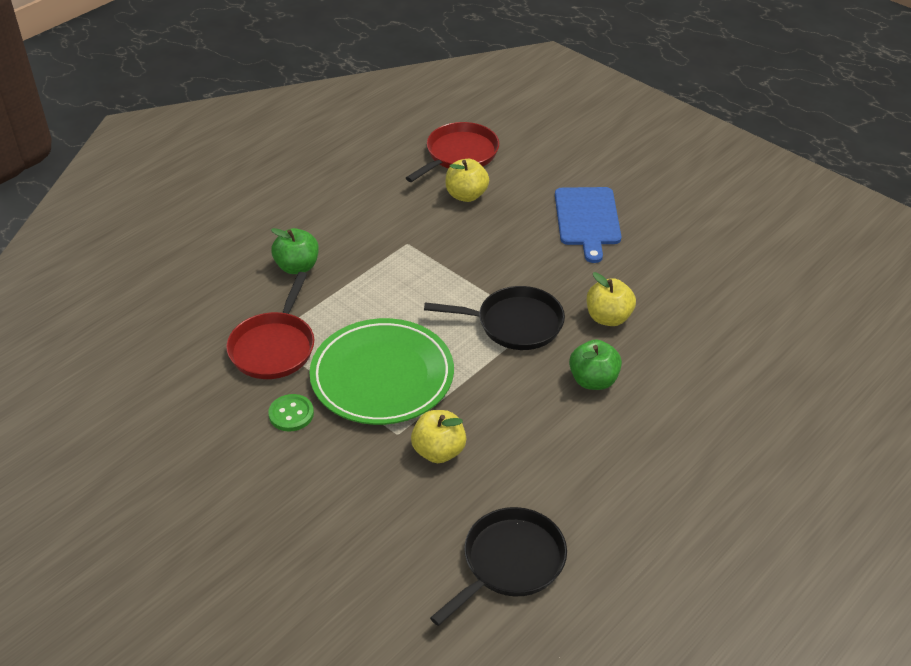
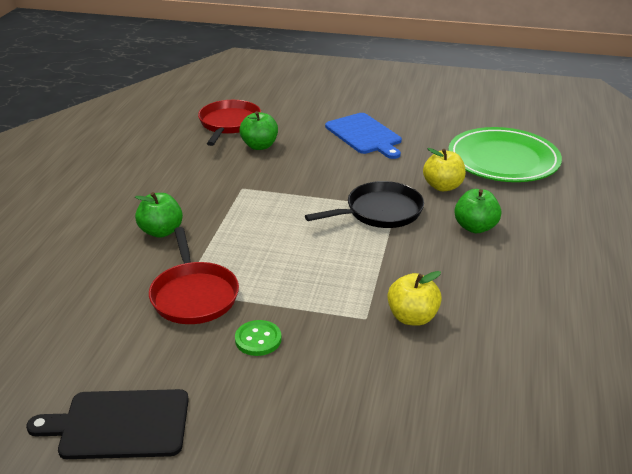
camera: 30 degrees left, 10 degrees down
green plate [309,318,454,425] -> green plate moved to [448,127,562,182]
black pan [430,507,567,626] -> none
yellow apple [445,159,489,202] -> green apple [239,111,278,150]
none -> black cutting board [26,389,189,459]

